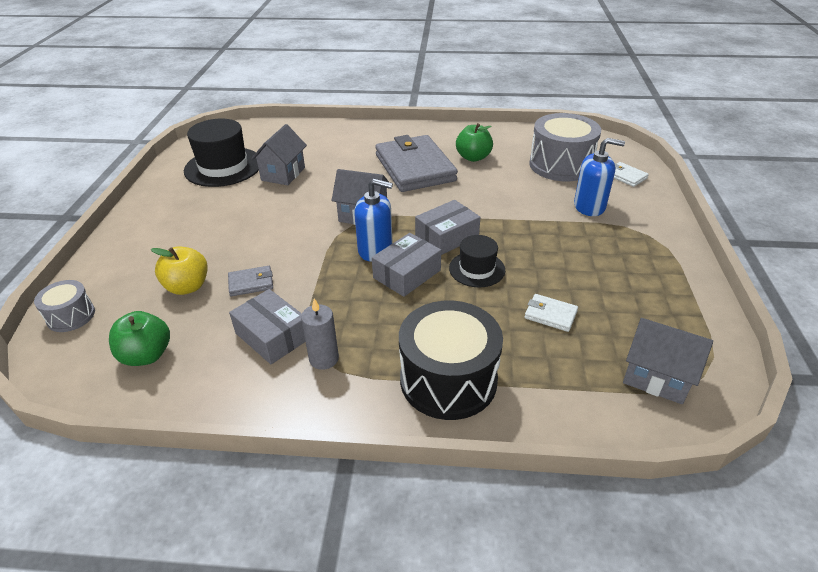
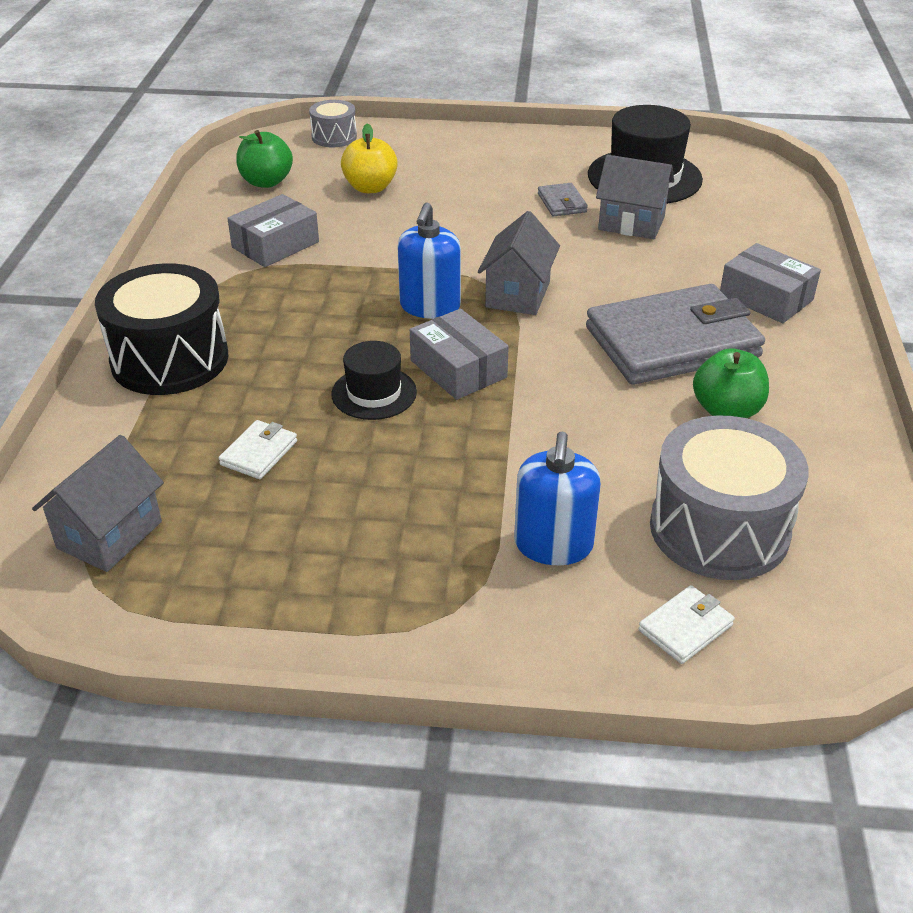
camera: 90 degrees right, 0 degrees up
grey wallet [228,266,273,296] -> grey wallet moved to [538,183,588,217]
grey candle [301,298,339,370] -> none
grey box [372,233,441,297] -> grey box moved to [720,243,821,323]

